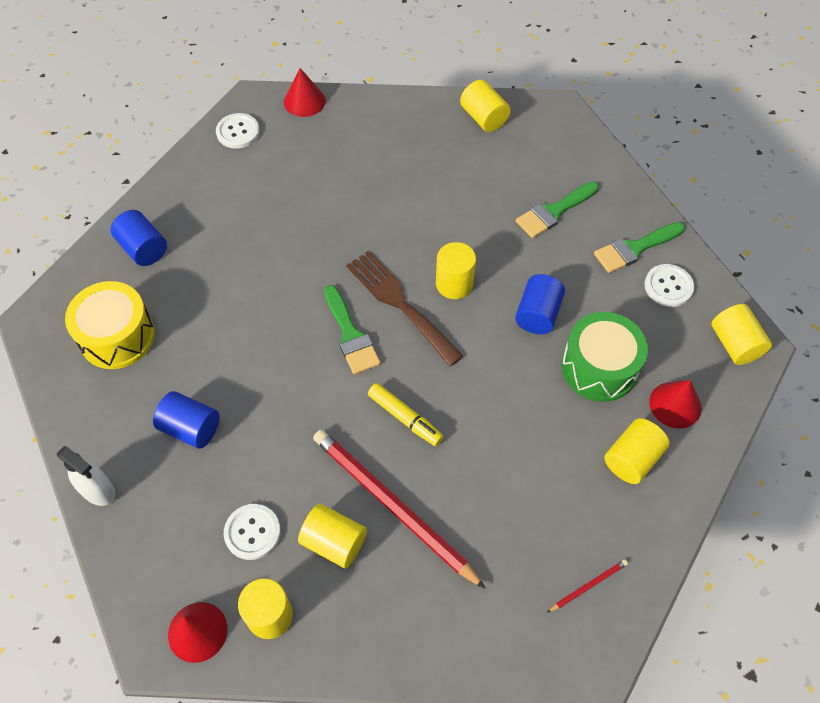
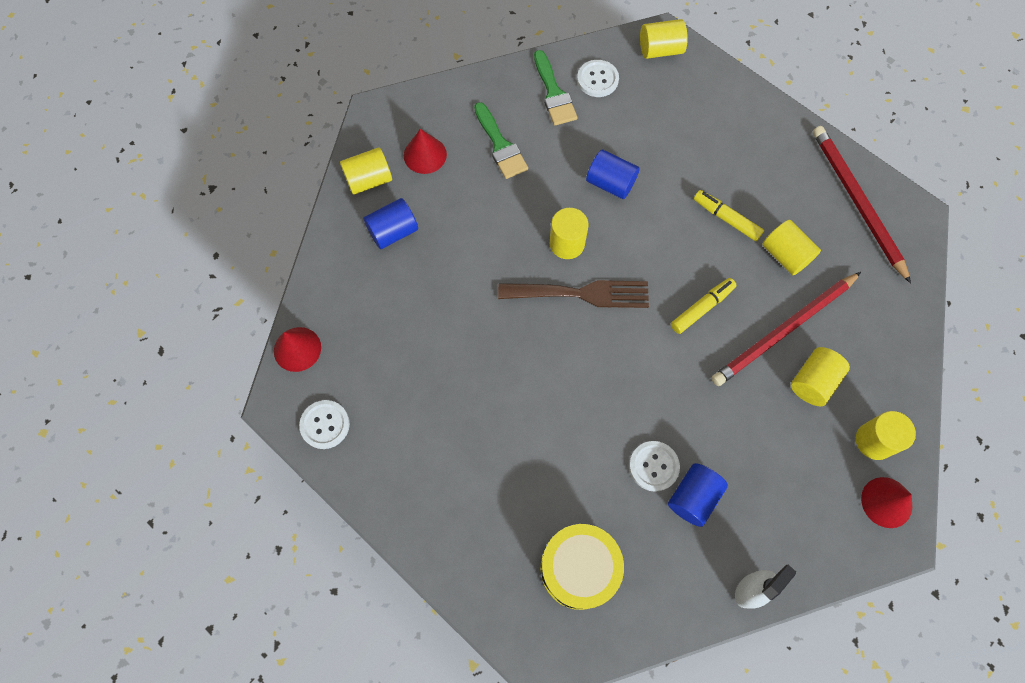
camera: 80 degrees left, 10 degrees up
blue cylinder [111,210,167,266] -> blue cylinder moved to [363,198,418,249]
white button [224,504,281,560] -> white button moved to [629,441,680,492]
green brush [324,285,381,374] -> none
brown fork [346,251,464,367] -> brown fork turned 150 degrees counterclockwise [498,280,649,308]
red pencil [547,559,628,613] -> red pencil [813,126,911,283], size x2.47
green drum [562,312,648,402] -> none
yellow cylinder [604,418,669,484] -> yellow cylinder moved to [762,220,821,275]
red cone [649,380,702,429] -> red cone moved to [404,129,447,174]
none -> yellow marker [694,190,764,241]

